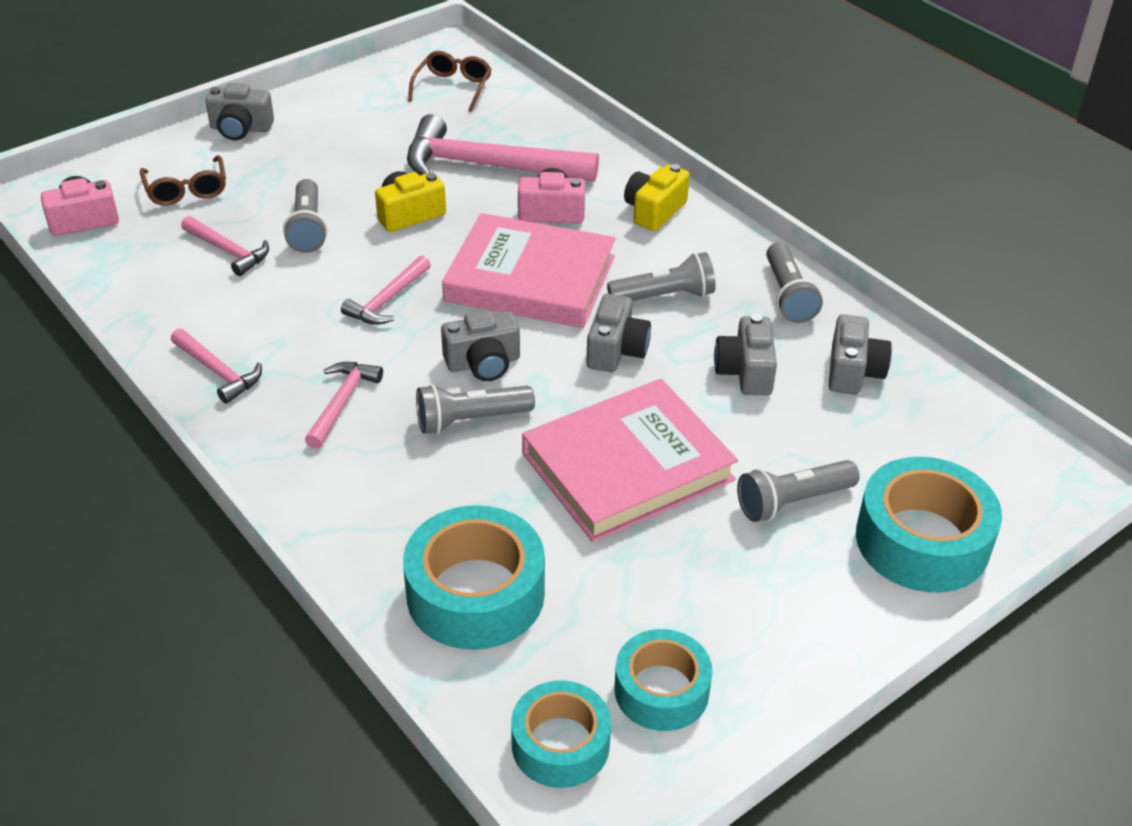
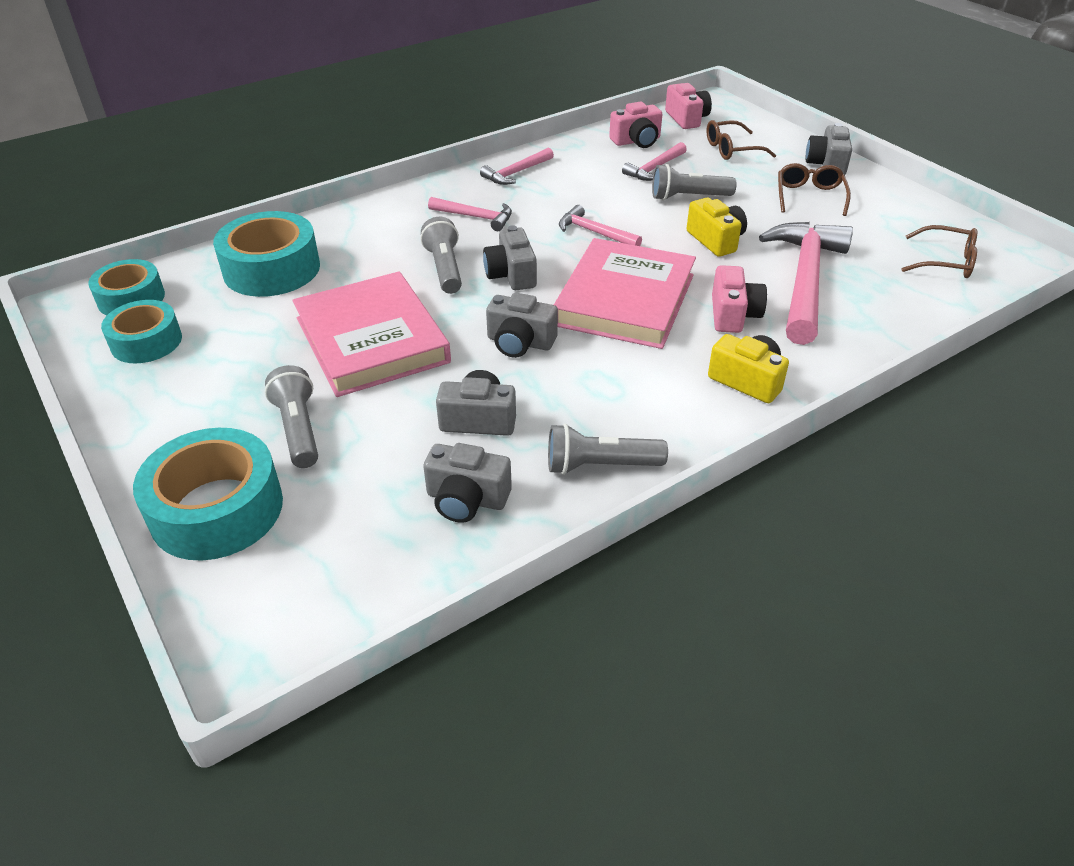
camera: 95 degrees right, 0 degrees up
grey flashlight [607,252,715,301] -> none
none -> pink camera [609,102,662,148]
none -> brown glasses [778,163,851,216]

